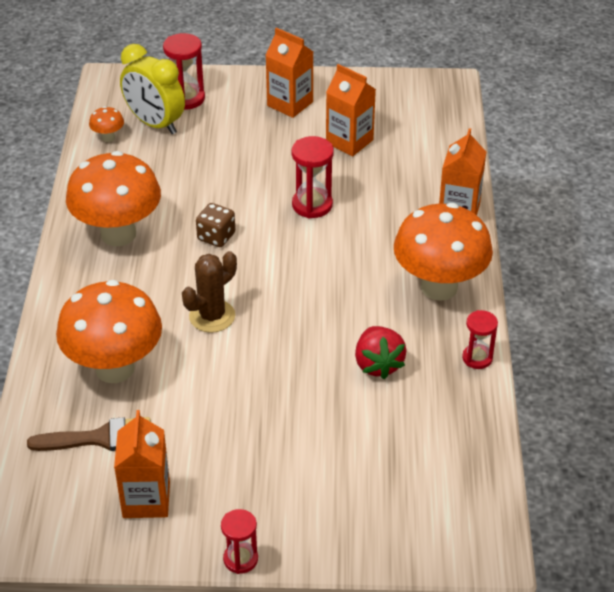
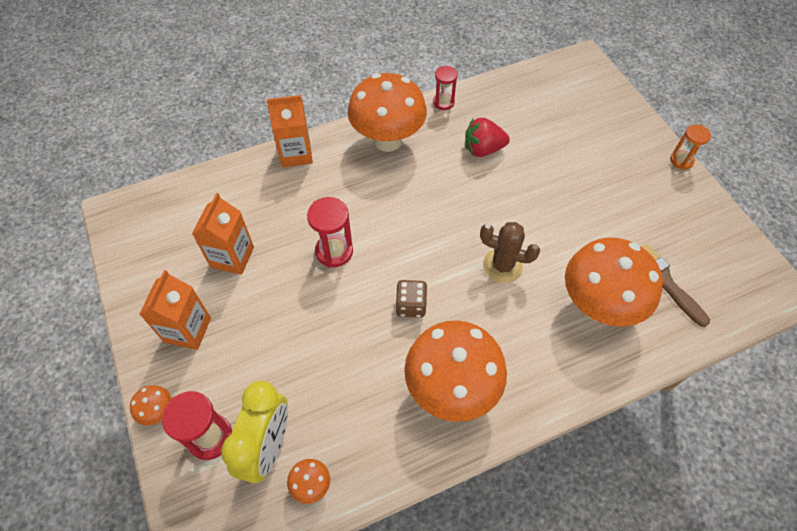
camera: 115 degrees left, 15 degrees up
orange carton [114,410,170,518] -> none
red hourglass [221,509,258,574] -> orange hourglass [670,124,711,170]
red strawberry [355,326,407,379] -> red strawberry turned 150 degrees counterclockwise [465,118,510,157]
none -> orange mushroom [130,385,172,426]

